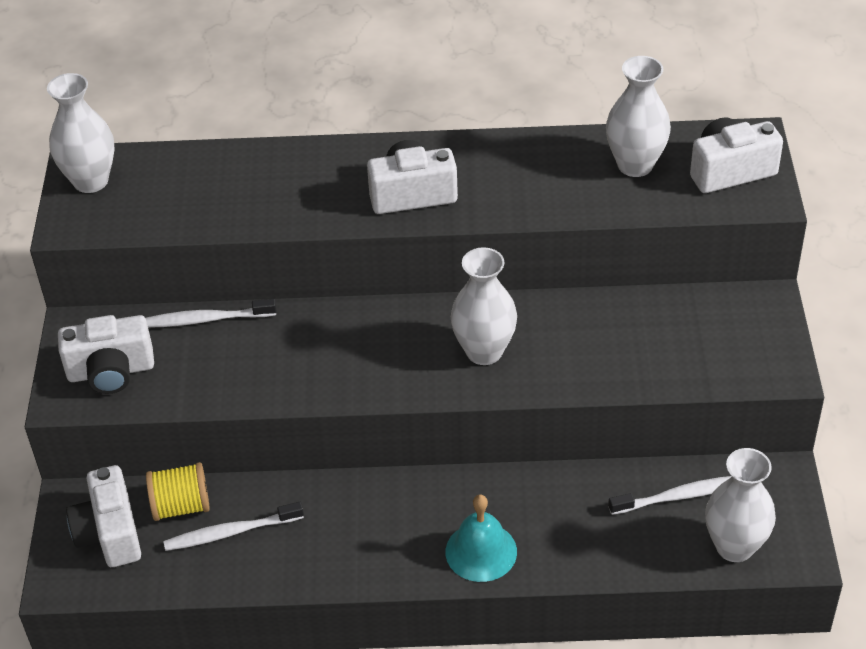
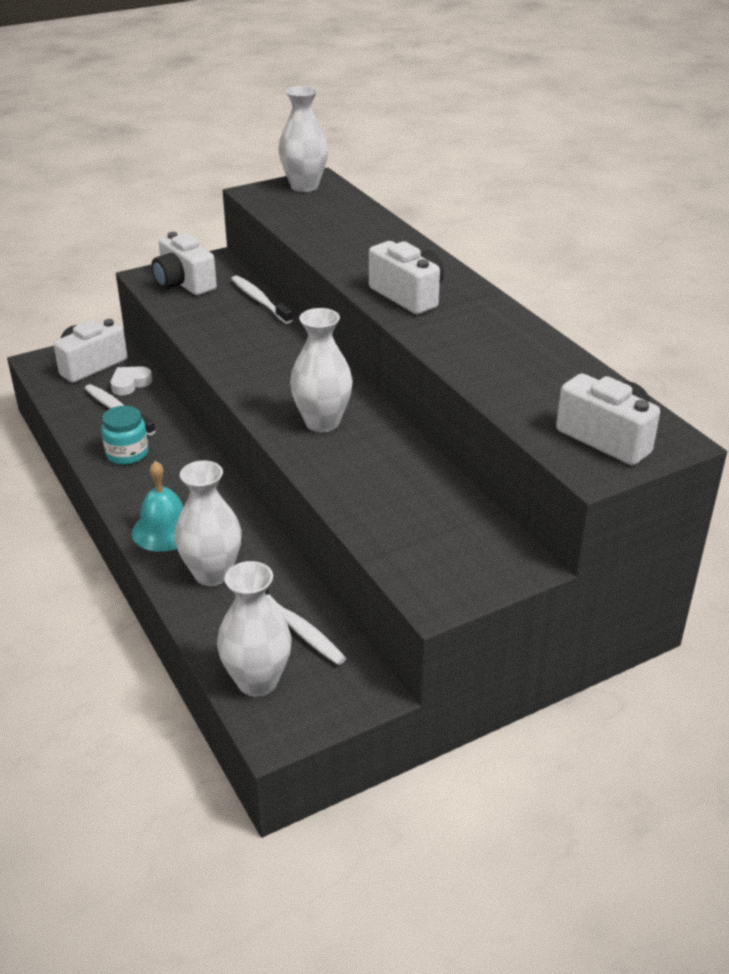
camera: 60 degrees right, 10 degrees down
yellow spool [146,462,210,521] -> white heart [111,366,152,395]
white vase [606,56,671,177] -> white vase moved to [175,460,242,586]
none -> turquoise jar [101,406,148,465]

